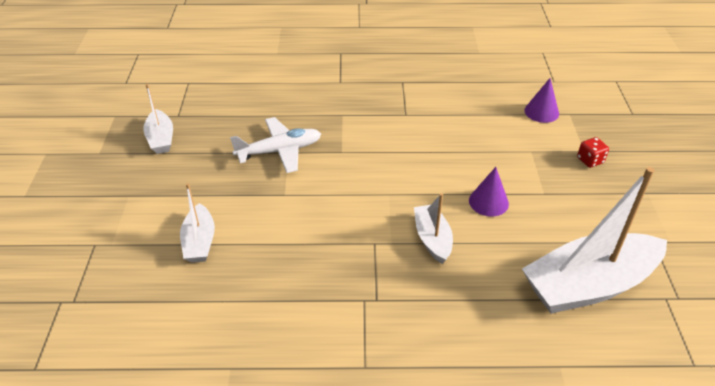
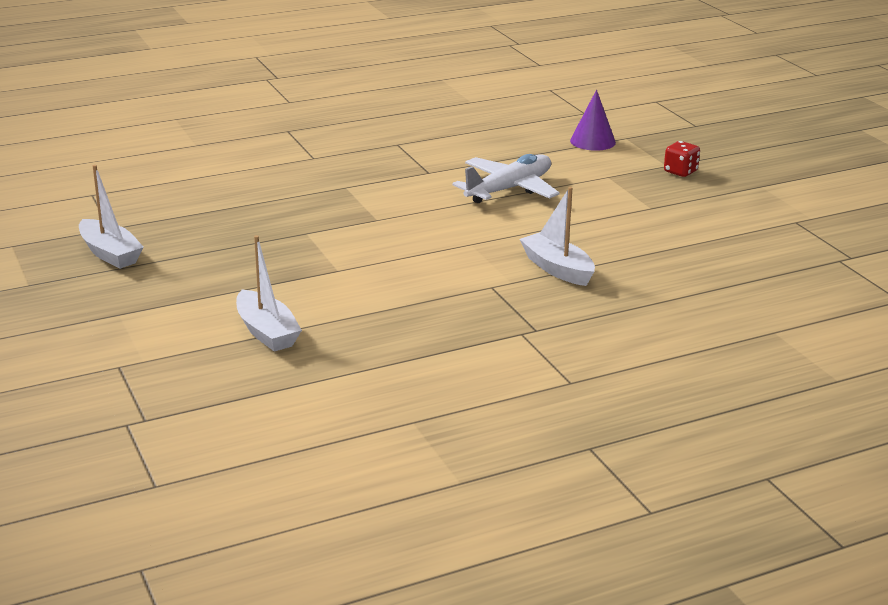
camera: 25 degrees left, 15 degrees down
white plane [230,117,321,173] -> white plane moved to [452,154,560,203]
purple cone [469,167,509,216] -> none
white boat [522,167,667,314] -> none

